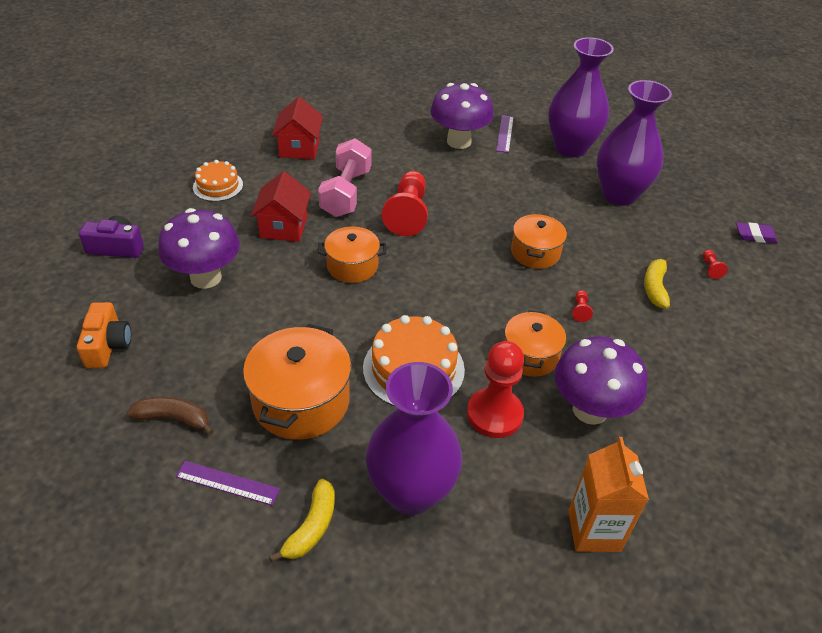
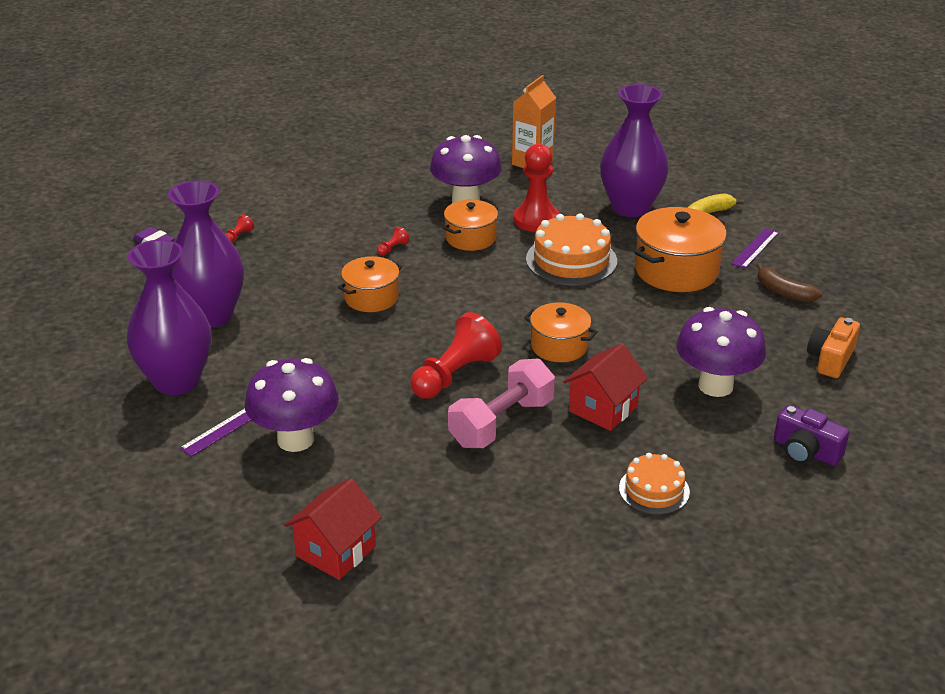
camera: 145 degrees left, 10 degrees down
purple ruler [175,461,280,506] -> purple ruler turned 75 degrees clockwise [731,228,779,269]
red house [272,97,323,159] -> red house moved to [284,478,382,580]
yellow banana [644,257,671,309] -> none

